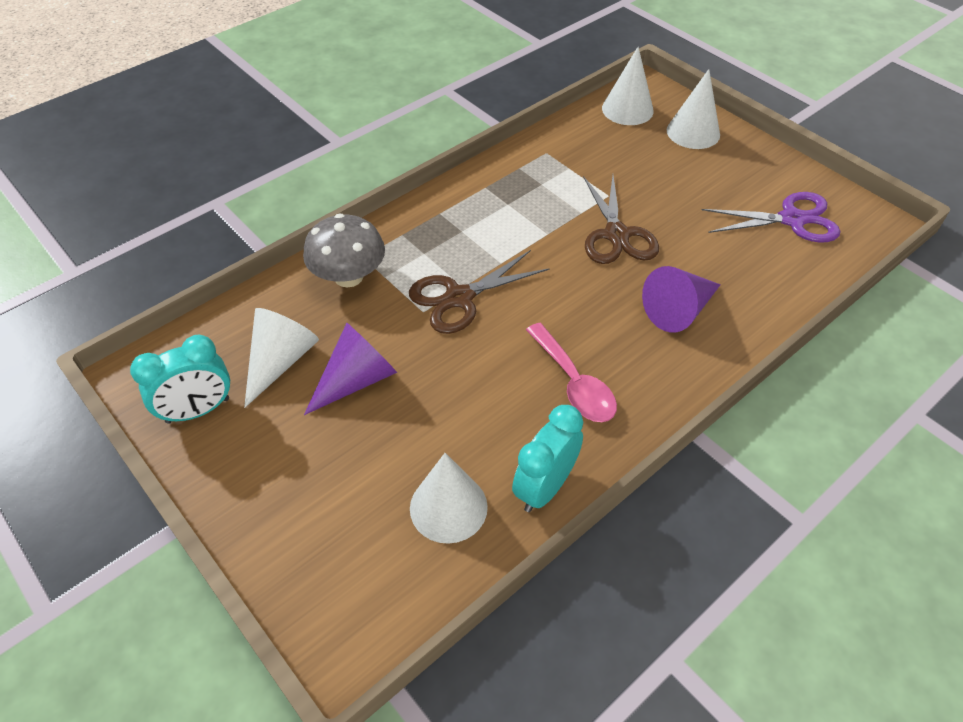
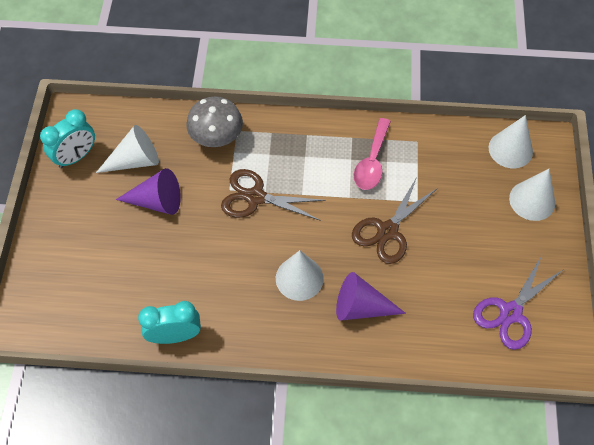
camera: 45 degrees right, 10 degrees up
turquoise clock [130,335,230,424] -> turquoise clock turned 60 degrees counterclockwise [40,109,95,168]
white cone [410,453,488,544] -> white cone moved to [276,250,324,301]
pink spoon [526,323,617,422] -> pink spoon moved to [354,118,391,190]
purple scissors [702,192,840,243] -> purple scissors turned 90 degrees clockwise [473,256,564,350]

